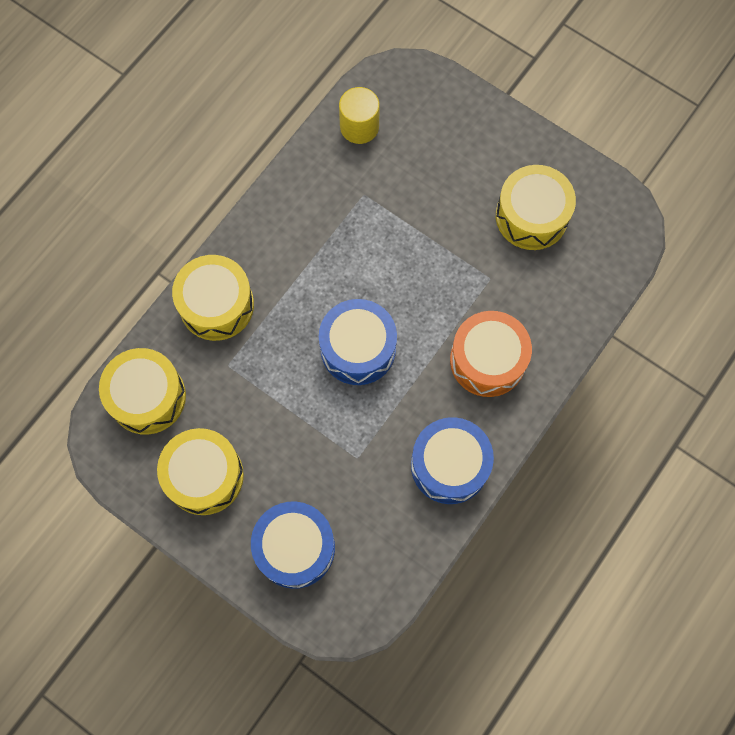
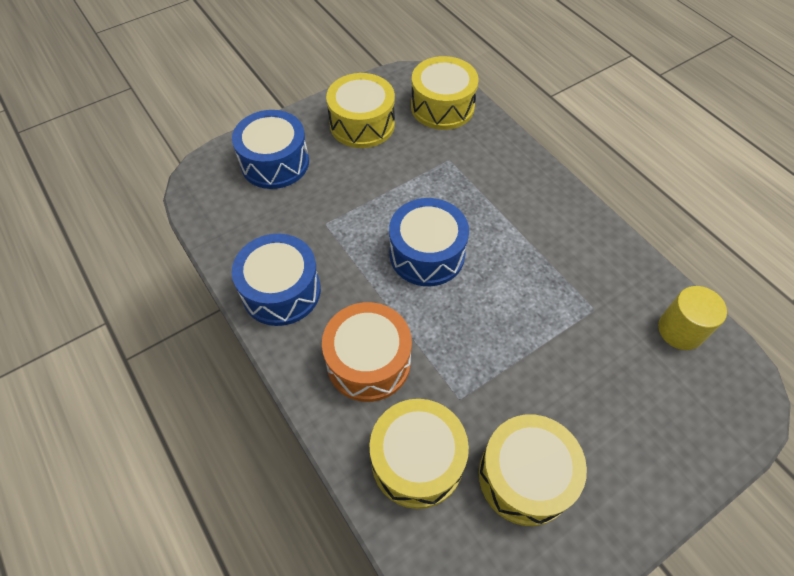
camera: 110 degrees right, 15 degrees down
yellow drum [172,255,254,341] -> yellow drum moved to [369,399,469,509]

